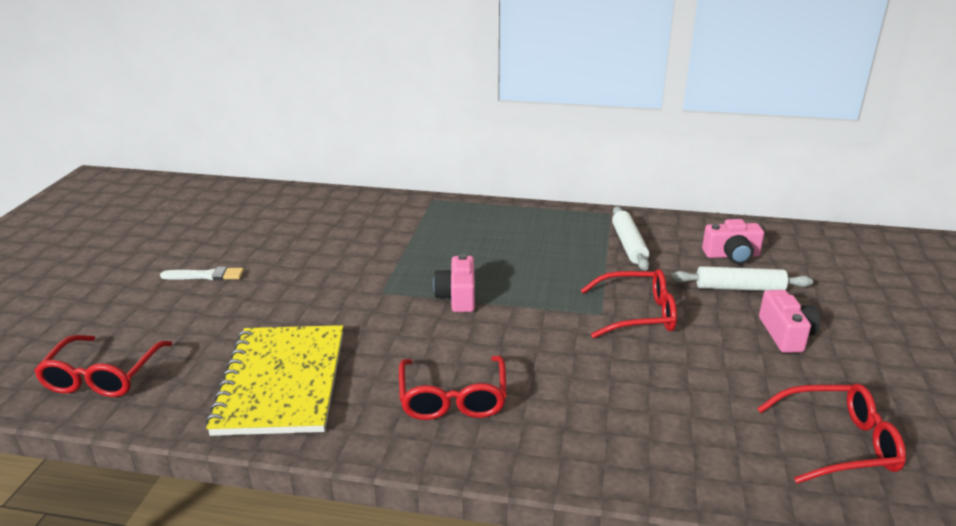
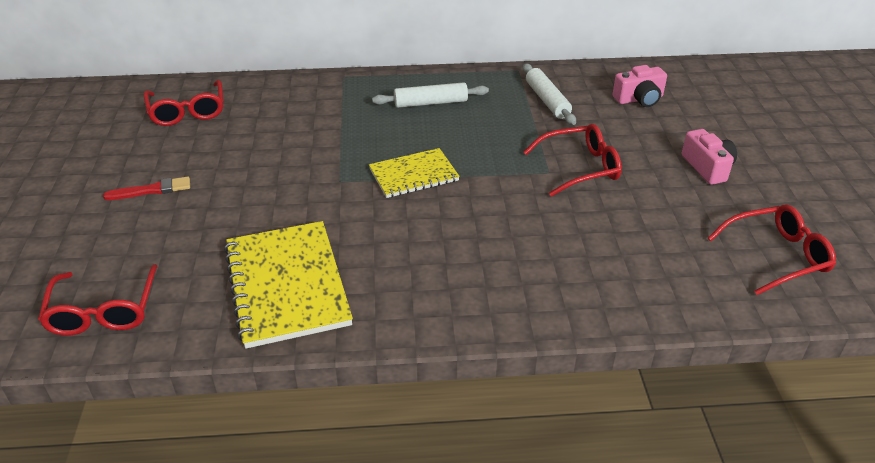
camera: 15 degrees left, 10 degrees up
white brush [160,267,244,280] -> red brush [103,177,190,200]
red glasses [399,356,507,420] -> red glasses moved to [144,80,223,126]
pink camera [433,254,475,312] -> yellow notebook [369,148,460,198]
white rolling pin [671,266,813,291] -> white rolling pin moved to [372,82,489,108]

